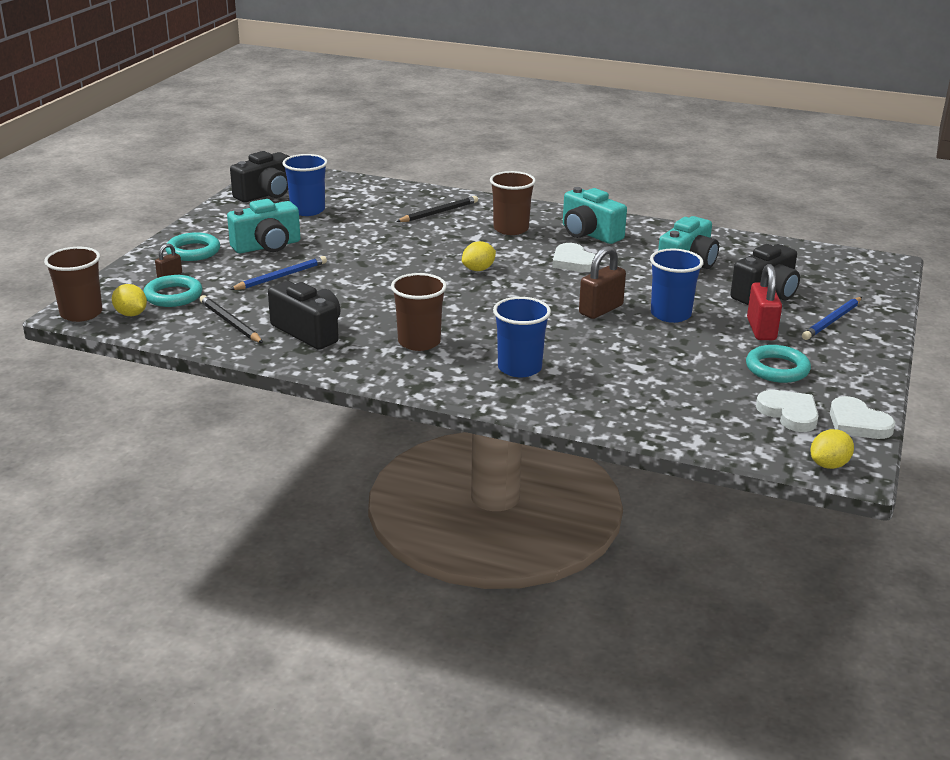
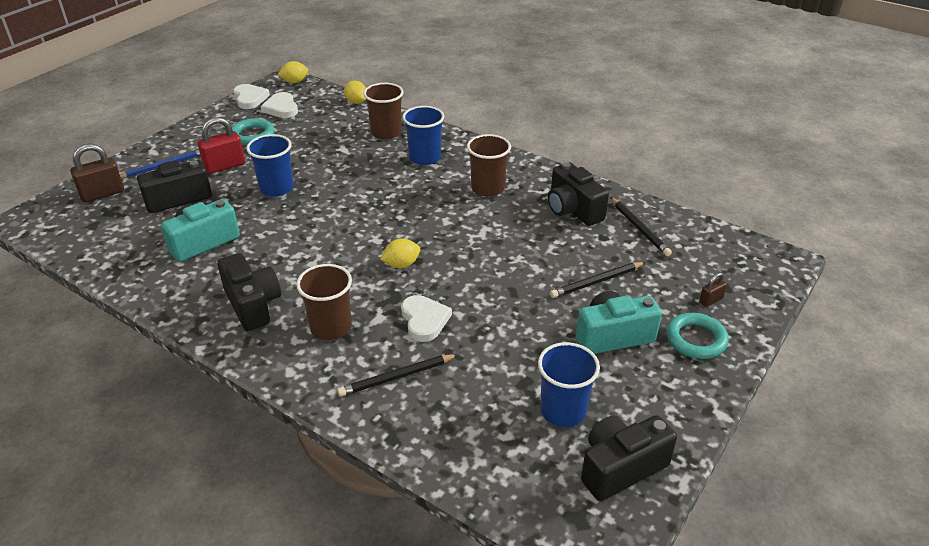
camera: 165 degrees left, 10 degrees up
brown cup [44,247,102,322] -> brown cup moved to [363,83,404,139]
yellow lemon [112,284,147,316] -> yellow lemon moved to [344,81,366,104]
turquoise ring [143,275,202,307] -> none
blue pencil [230,256,327,290] -> black pencil [550,262,646,298]
white heart [552,243,596,272] -> white heart moved to [401,295,452,342]
turquoise camera [563,187,627,244] -> black camera [217,253,281,331]
brown padlock [579,246,626,319] -> brown padlock moved to [70,144,124,202]
red padlock [747,264,782,340] -> red padlock turned 45 degrees clockwise [198,117,245,174]

